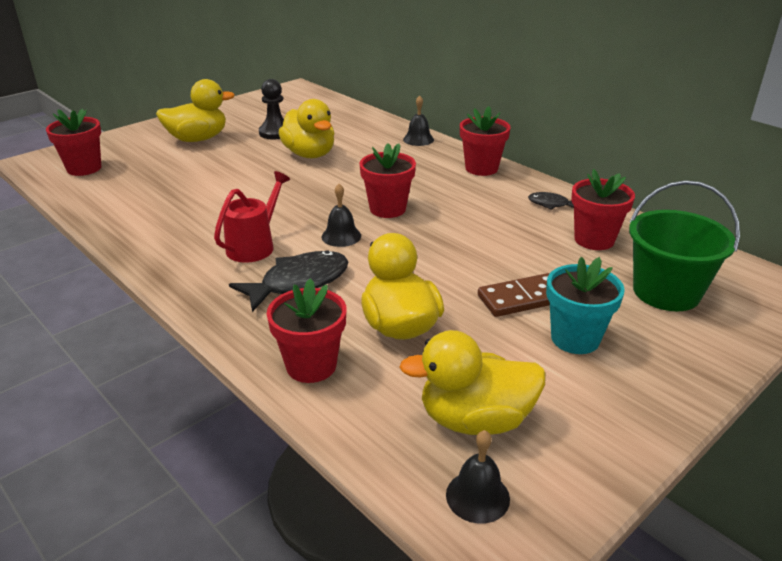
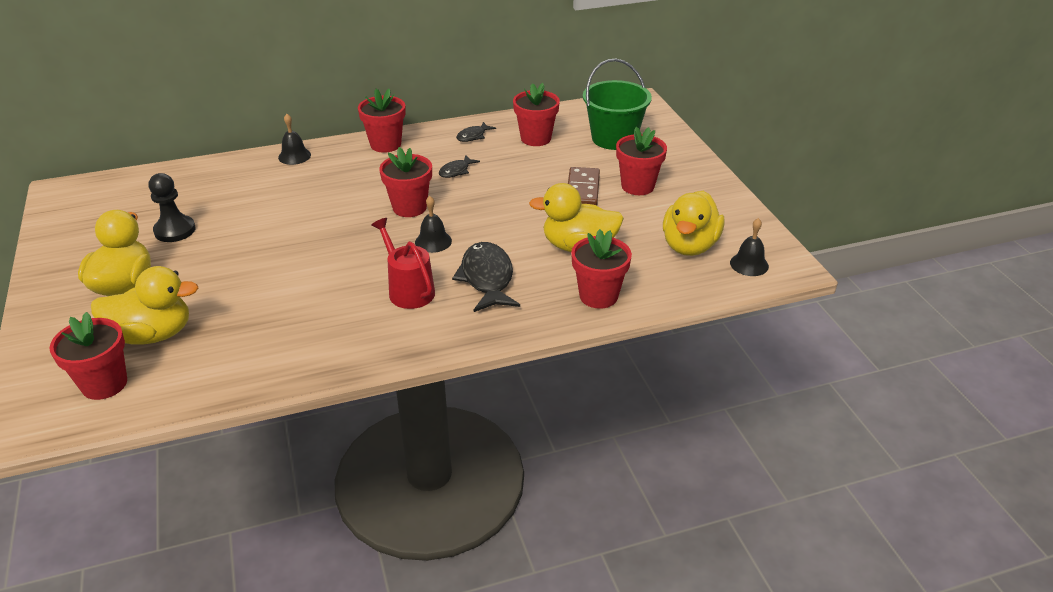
camera: 65 degrees left, 5 degrees up
yellow duck [279,99,334,158] -> yellow duck moved to [91,266,198,345]
turquoise flower pot [546,257,625,354] -> red flower pot [616,127,667,195]
none -> black fish [439,155,480,178]

